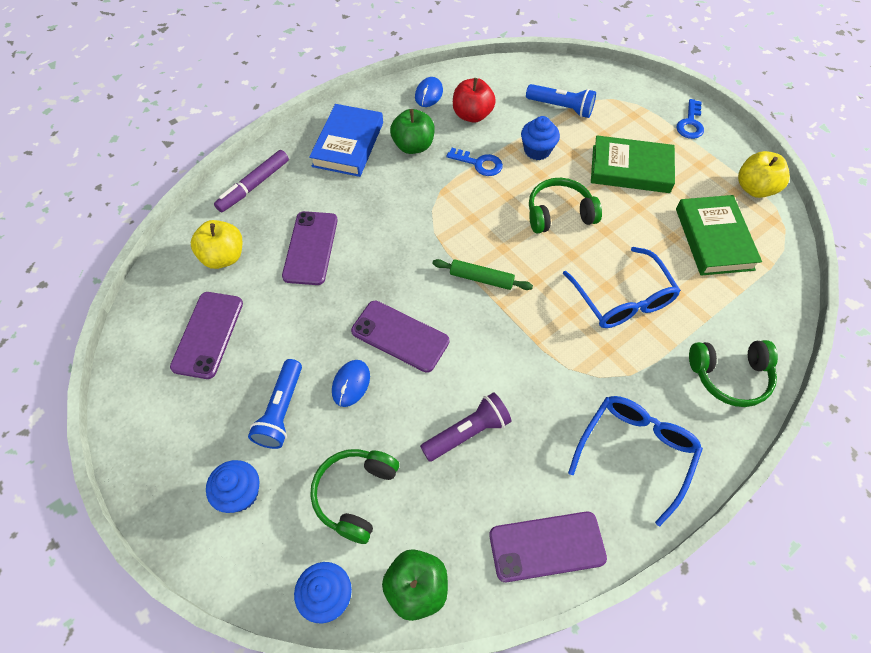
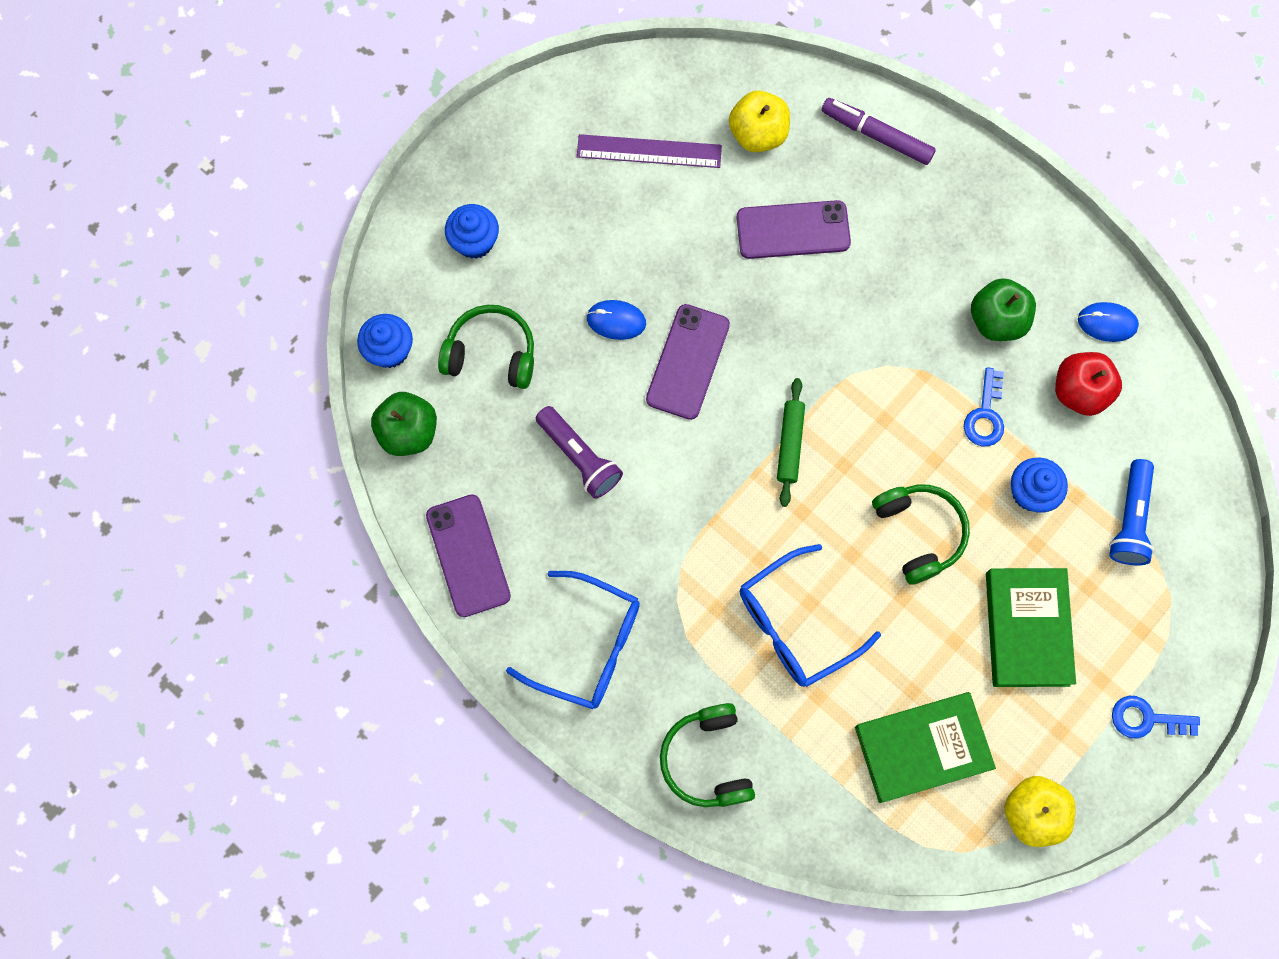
camera: 80 degrees right, 15 degrees up
purple phone [170,292,243,379] -> purple ruler [577,134,722,168]
blue flashlight [248,359,302,449] -> none
blue book [309,104,383,177] -> none

